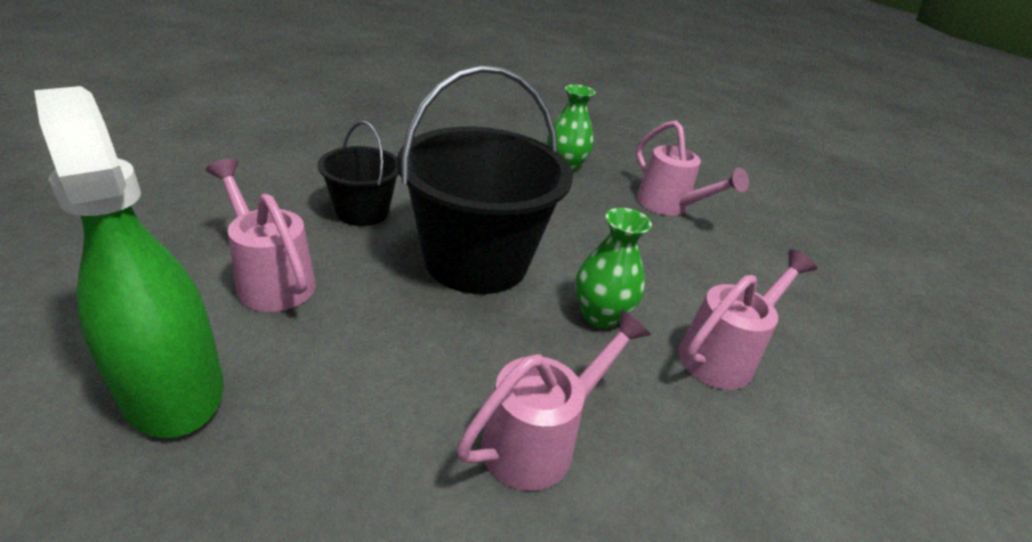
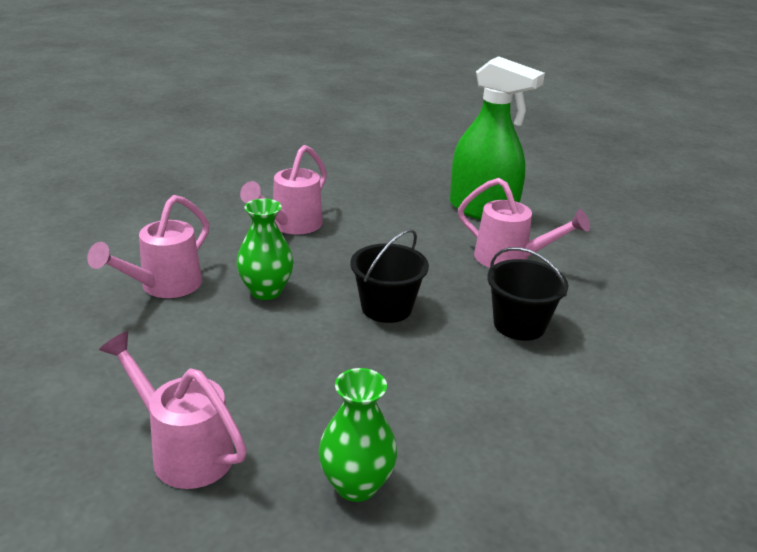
camera: 165 degrees right, 5 degrees down
black bucket [397,65,573,294] -> black bucket [351,229,429,323], size x0.53

